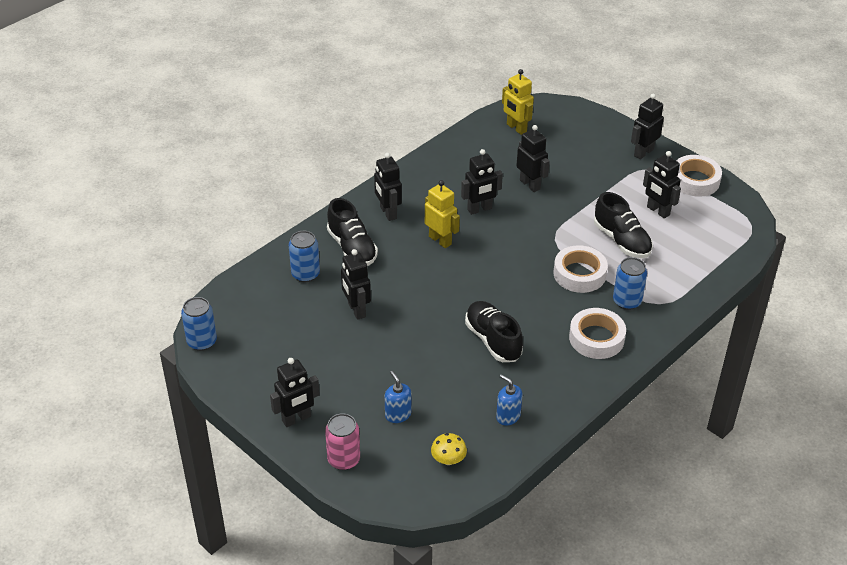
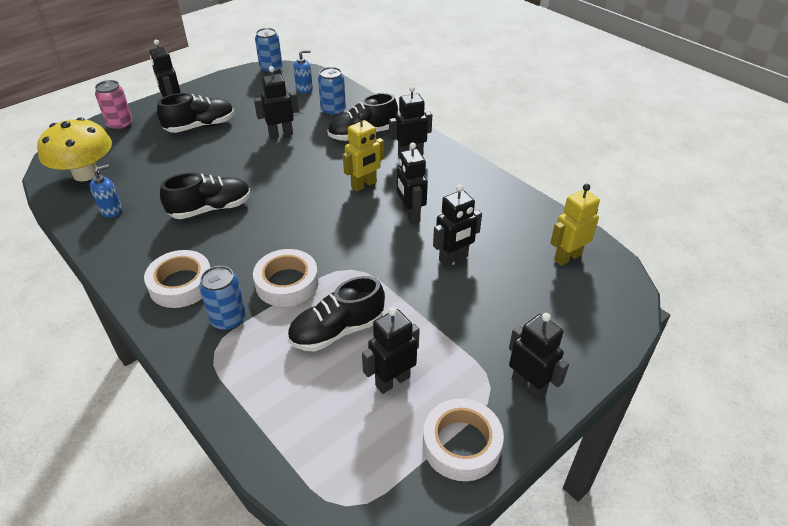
camera: 95 degrees right, 0 degrees up
blue soap dispenser [385,371,411,423] -> blue soap dispenser moved to [293,50,313,94]
yellow mushroom [431,433,467,465] -> yellow mushroom [37,117,112,181], size x2.18
none -> black shoe [157,93,234,133]

